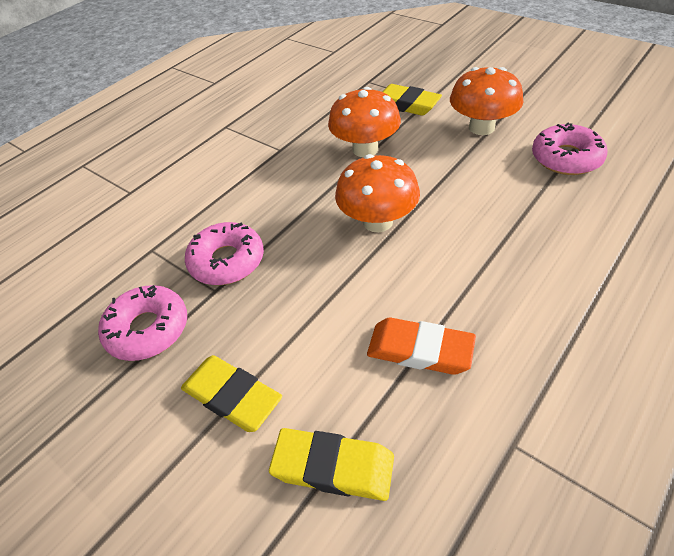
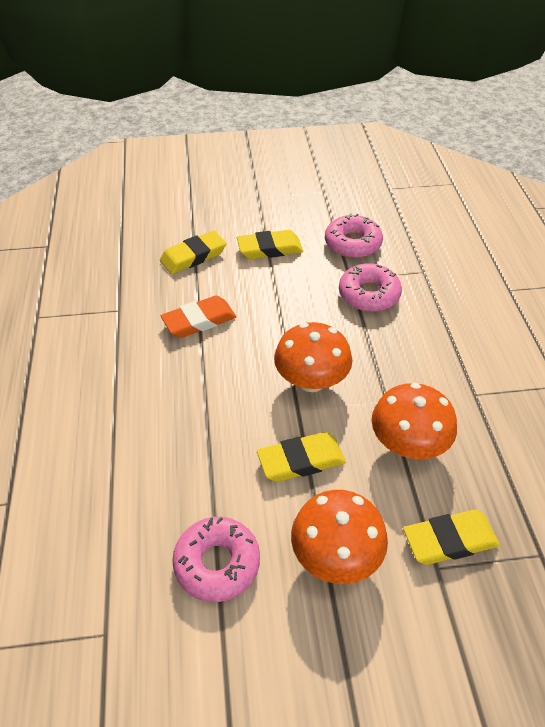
camera: 130 degrees right, 0 degrees up
none -> yellow eraser [257,432,346,482]

